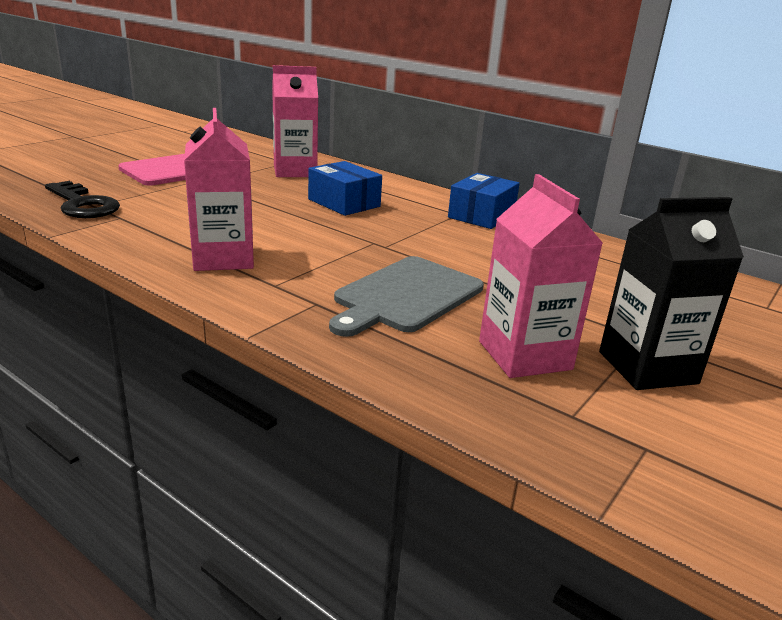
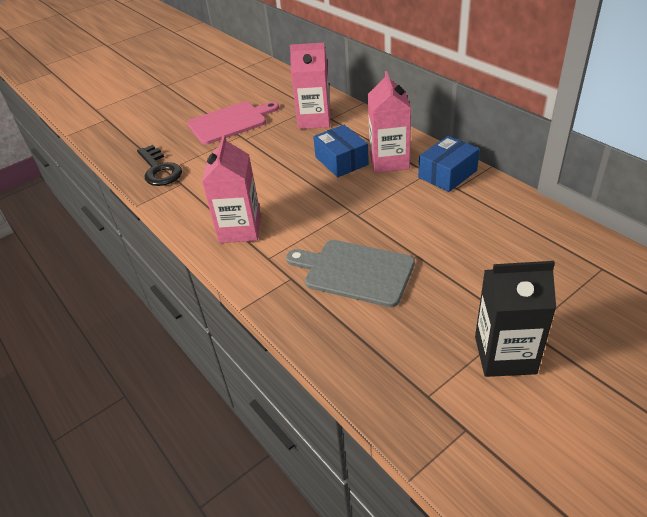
camera: 20 degrees right, 15 degrees up
grey cutting board [329,256,484,337] -> grey cutting board turned 60 degrees clockwise [286,240,415,307]
pink carton [479,174,603,378] -> pink carton moved to [368,71,411,173]

